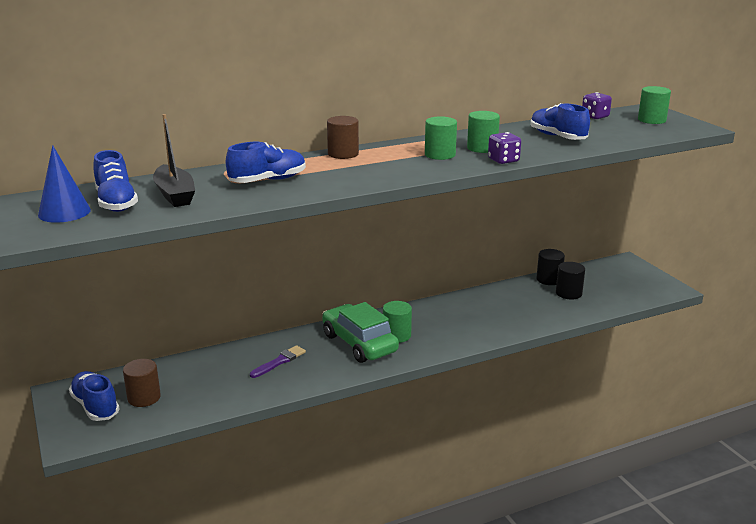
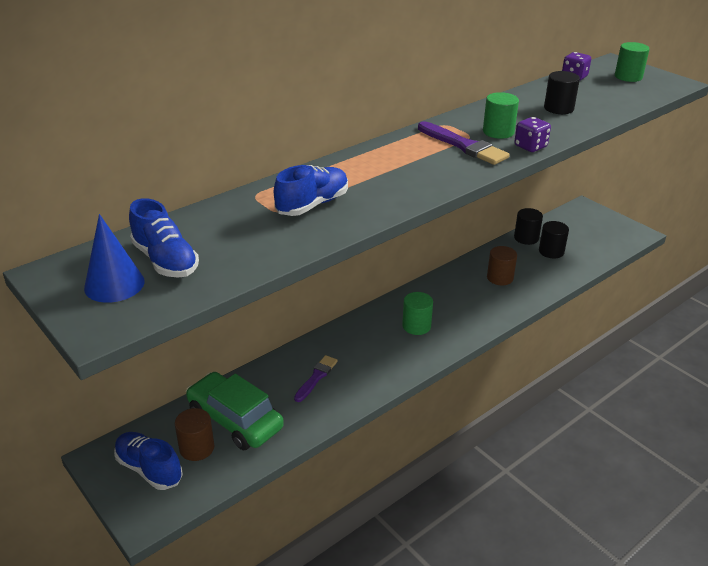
camera: 15 degrees left, 10 degrees up
black boat [153,114,195,207] -> none
green car [322,302,399,363] -> green car moved to [186,372,284,450]
brown cylinder [327,116,359,159] -> brown cylinder moved to [487,246,517,285]
green cylinder [425,116,457,160] -> purple brush [418,121,510,165]
blue shoe [530,103,590,140] -> black cylinder [544,71,580,114]

